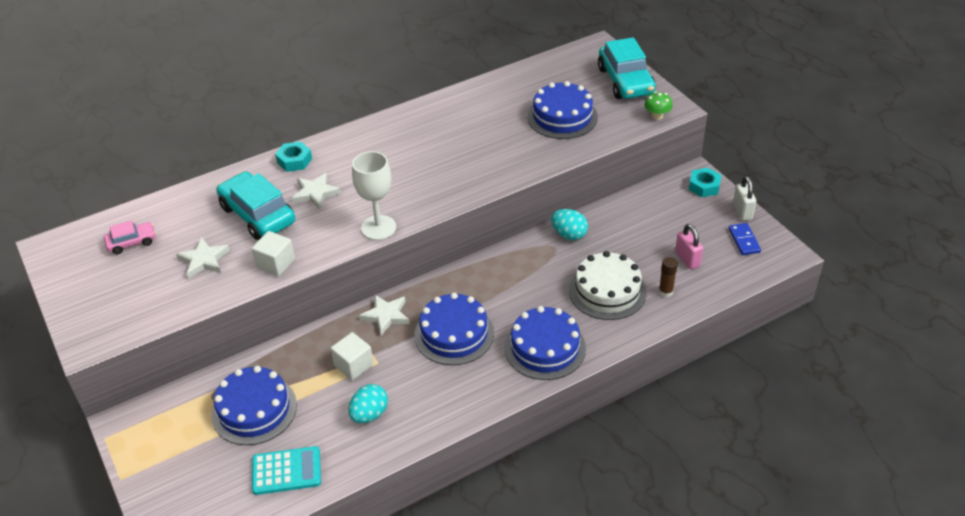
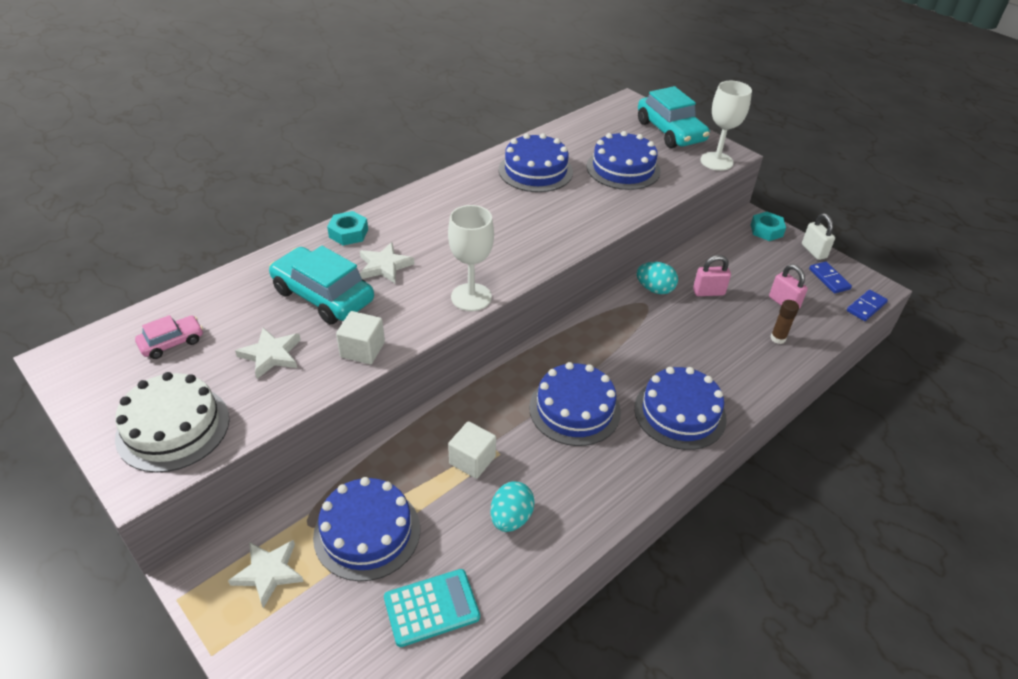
camera: 15 degrees left, 0 degrees up
white star [359,295,410,336] -> white star moved to [228,540,304,608]
white cake [569,251,647,320] -> white cake moved to [115,372,229,473]
green mushroom [644,91,672,120] -> white goblet [700,81,752,171]
none -> blue cake [499,133,573,192]
none -> pink padlock [693,255,731,296]
none -> blue domino [847,290,888,321]

